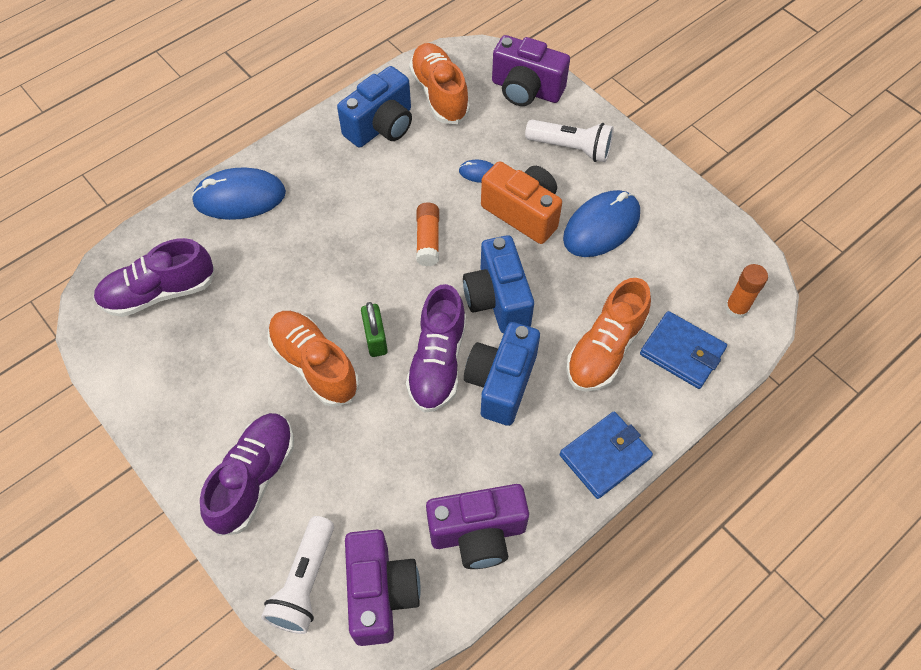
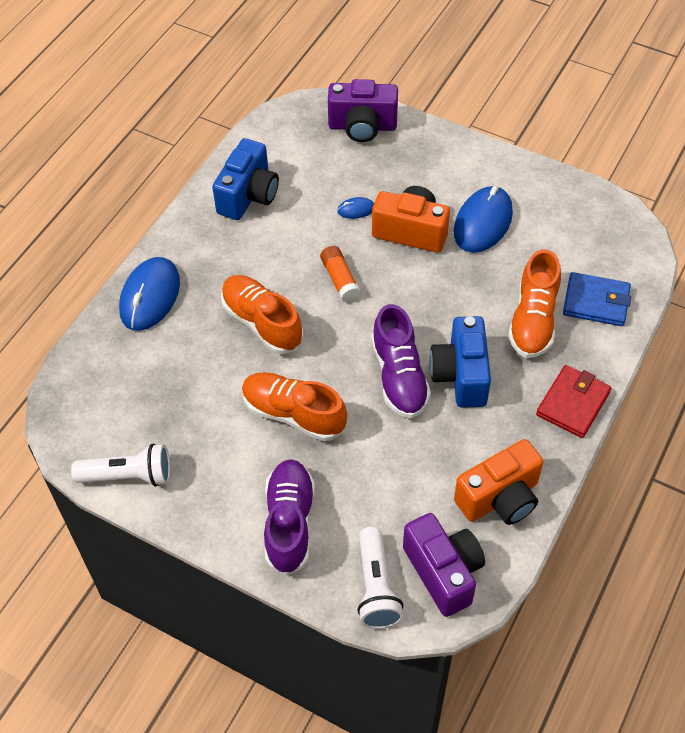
camera: 20 degrees left, 5 degrees down
purple shoe [94,238,215,317] -> none
blue mouse [191,168,286,220] -> blue mouse turned 45 degrees counterclockwise [119,257,180,331]
green padlock [361,302,388,357] -> none
orange shoe [409,43,470,124] -> orange shoe moved to [221,275,303,354]
purple camera [426,484,529,569] -> orange camera [454,439,544,525]
blue camera [463,235,534,333] -> none
white flashlight [525,120,614,162] -> white flashlight moved to [71,444,170,487]
blue wallet [560,412,653,499] -> red wallet [536,365,611,438]
orange glue stick [725,264,768,319] -> none

